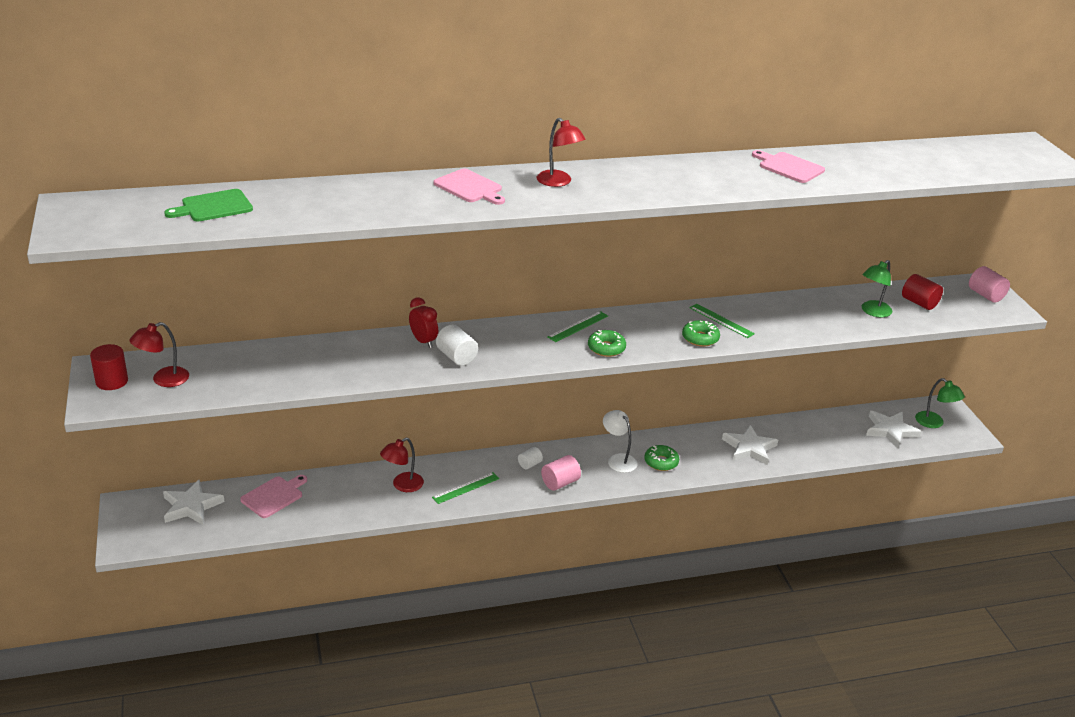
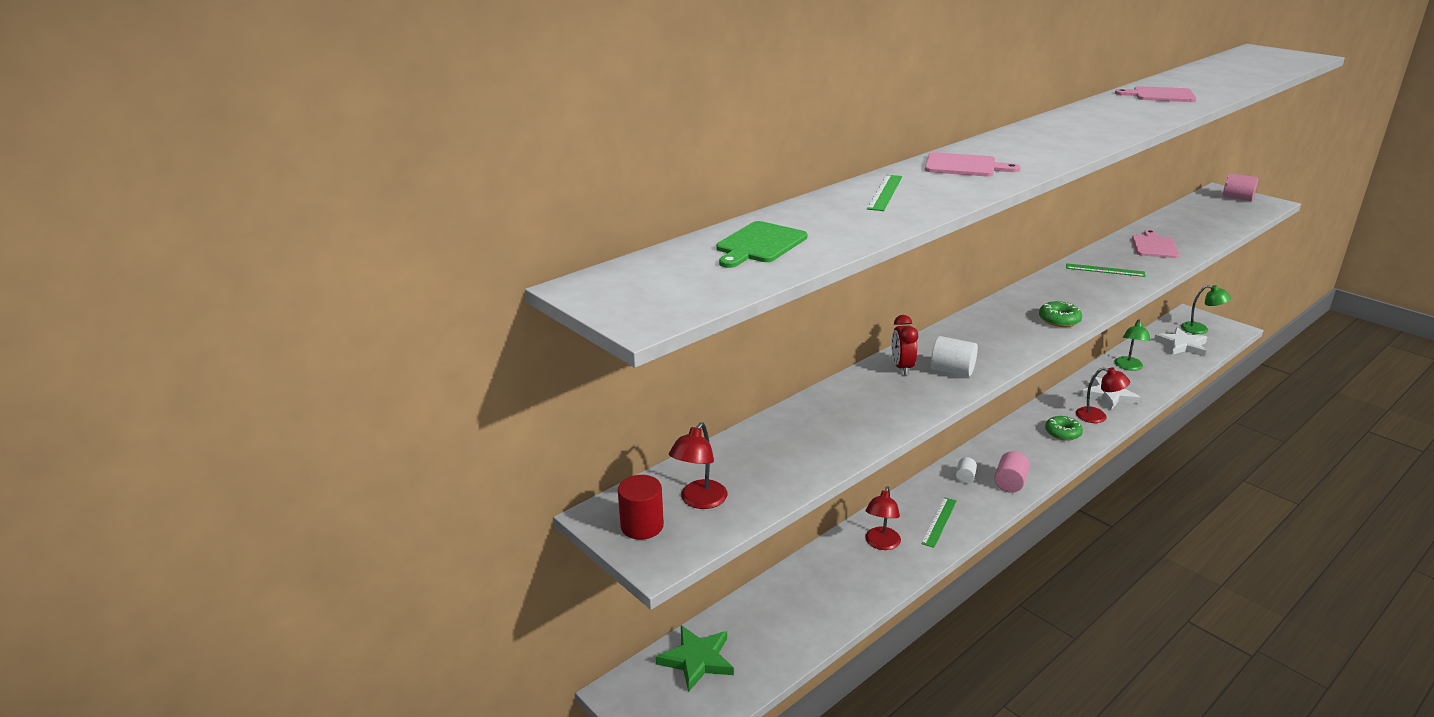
camera: 25 degrees left, 5 degrees down
white star [163,479,225,525] -> green star [656,625,734,692]
pink cutting board [240,475,307,518] -> pink cutting board moved to [1132,230,1179,258]
red clock [409,297,438,348] -> red clock turned 120 degrees counterclockwise [892,315,918,375]
red lamp [537,118,586,187] -> red lamp moved to [1076,368,1130,423]
green ruler [547,311,608,342] -> green ruler moved to [867,175,902,211]
white lamp [603,410,638,473] -> none
green donut [682,320,720,347] -> none
green lamp [862,260,892,317] -> green lamp moved to [1114,319,1151,371]
red cylinder [902,274,943,310] -> none

